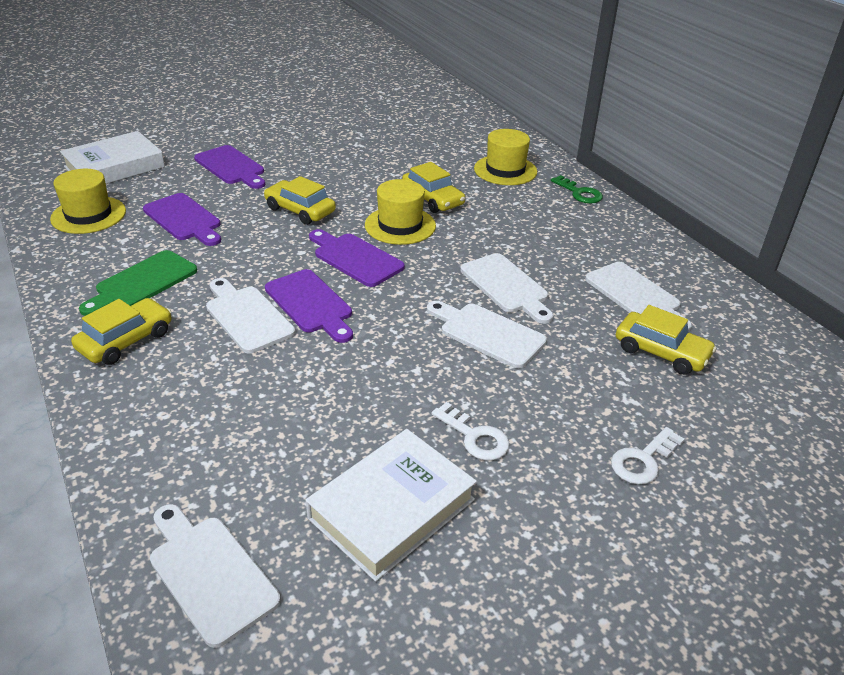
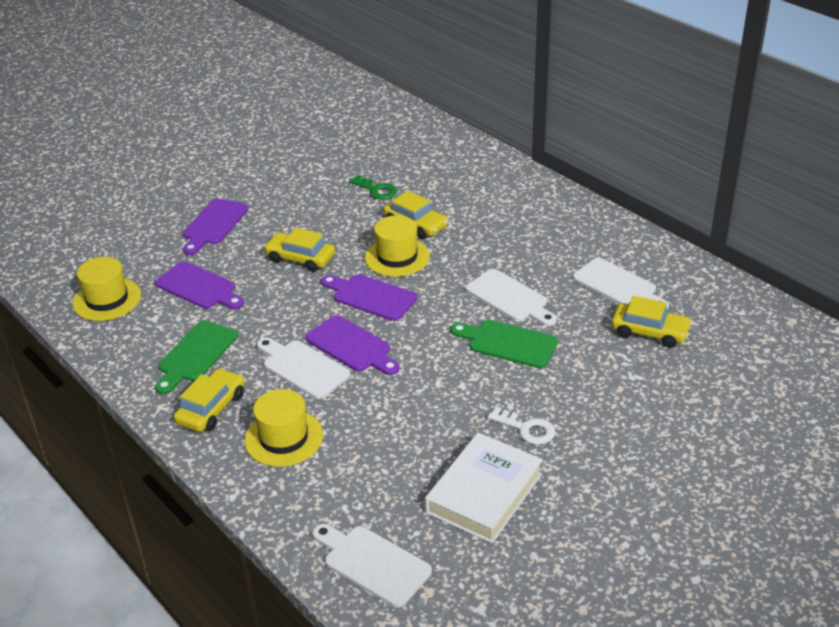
camera: 10 degrees left, 0 degrees up
white book [60,131,165,184] -> none
purple cutting board [194,145,265,189] -> purple cutting board turned 75 degrees clockwise [183,198,248,255]
white cutting board [427,301,547,368] -> green cutting board [451,320,558,368]
yellow hat [474,129,537,185] -> yellow hat moved to [244,389,323,467]
green key [551,175,603,204] -> green key moved to [349,175,397,200]
white key [611,427,684,484] -> none

